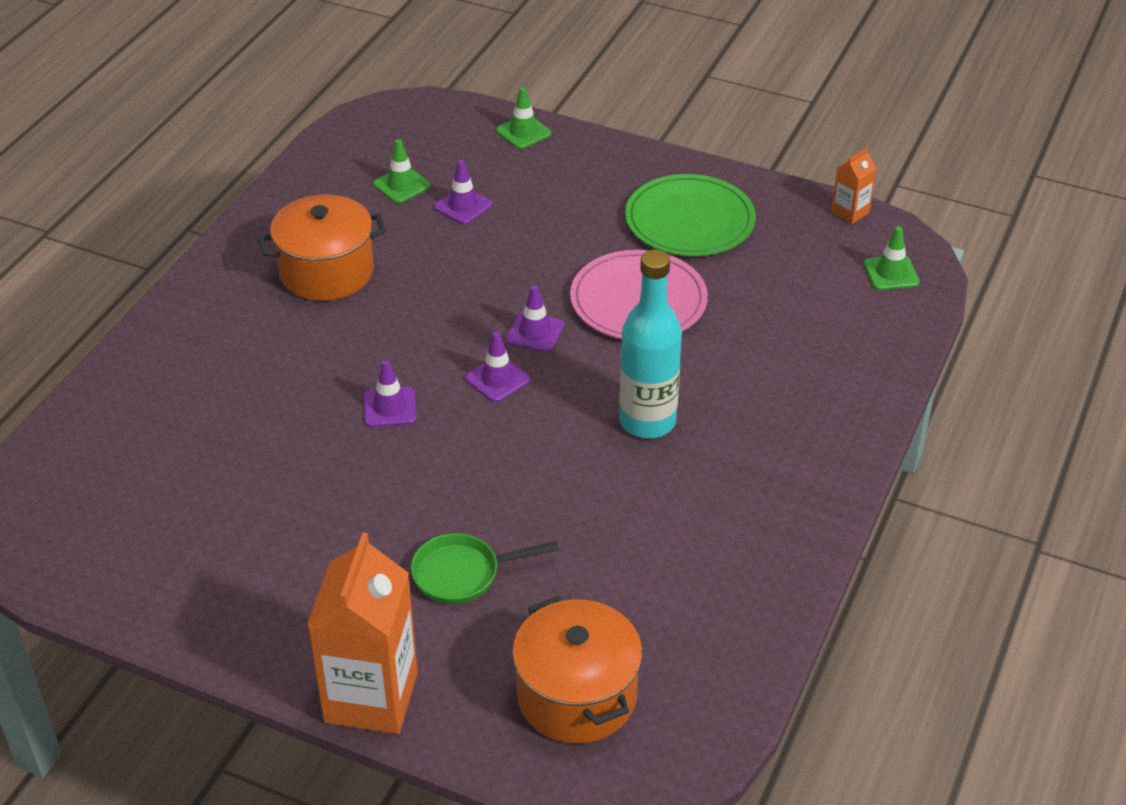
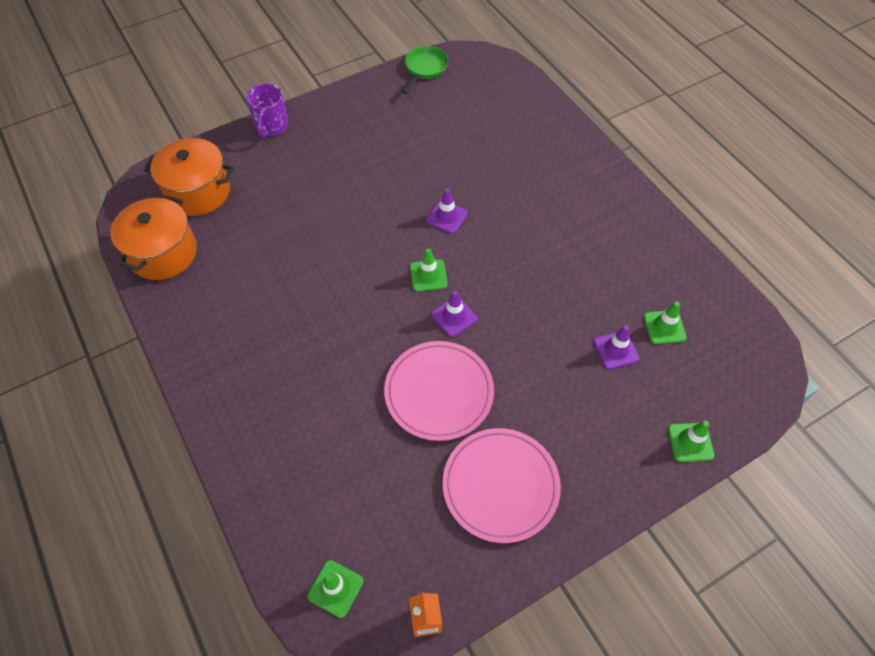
camera: 125 degrees right, 15 degrees up
orange pot [258,195,386,301] -> orange pot moved to [110,195,197,280]
orange carton [307,532,418,734] -> purple mug [246,83,288,138]
green pan [411,533,559,604] -> green pan moved to [402,46,449,94]
purple traffic cone [465,332,530,402] -> green traffic cone [410,248,448,292]
turquoise bottle [619,250,682,438] -> none
green plate [625,174,756,256] -> pink plate [443,428,561,543]

